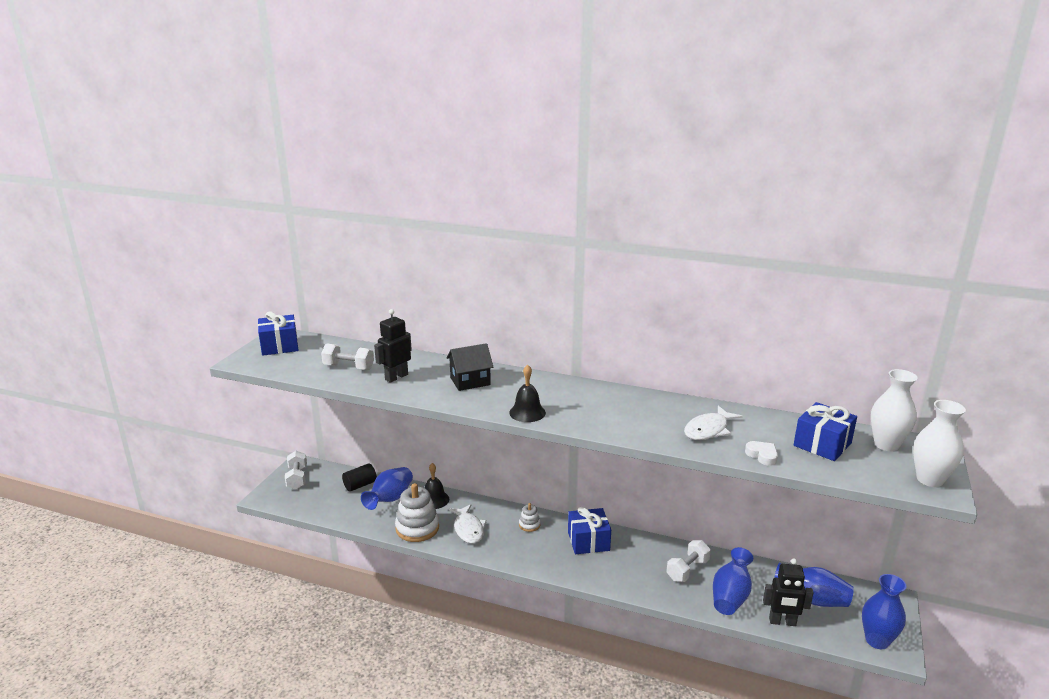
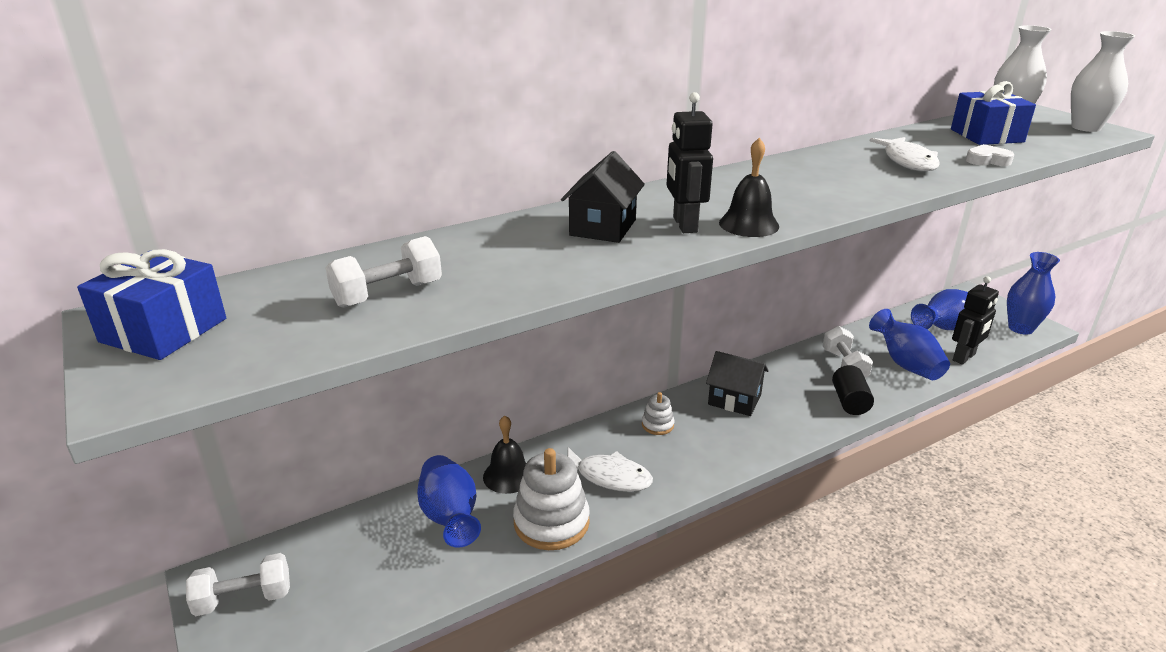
camera: 50 degrees left, 5 degrees up
white dumbbell [285,451,307,489] -> white dumbbell turned 45 degrees counterclockwise [186,553,290,616]
black cylinder [342,463,377,492] -> black cylinder moved to [832,365,874,415]
black robot [374,309,412,383] -> black robot moved to [667,92,713,233]
blue gift [568,507,611,554] -> black house [706,351,769,416]

